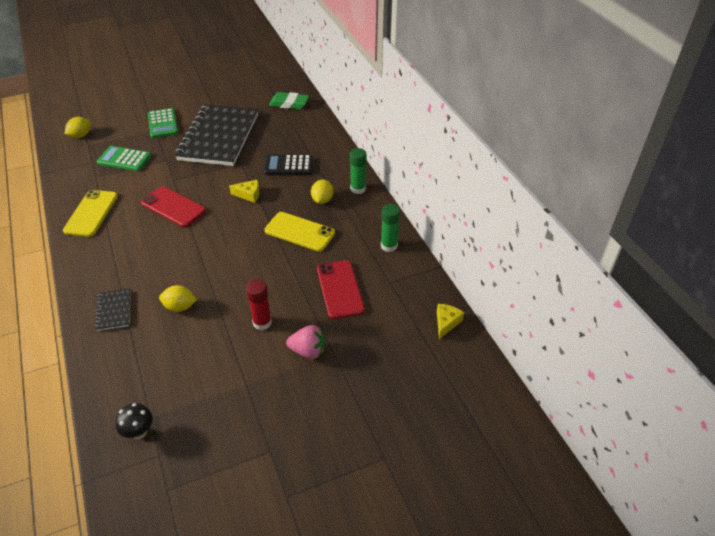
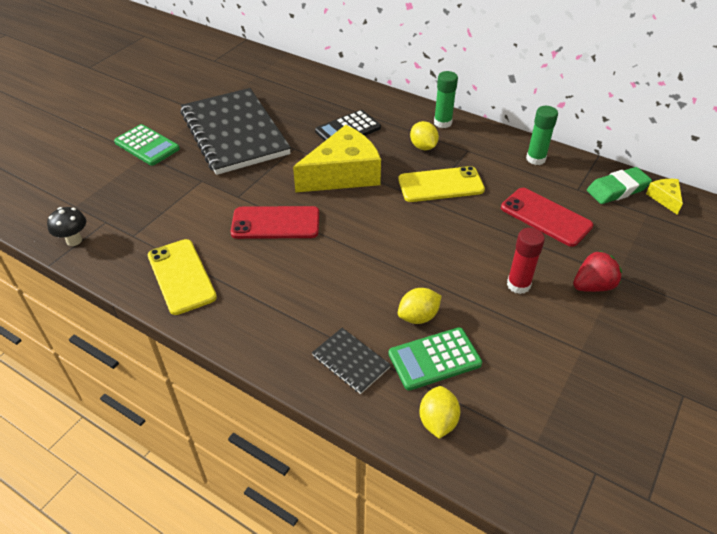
camera: 35 degrees left, 0 degrees up
yellow lemon [64,117,91,138] -> yellow lemon moved to [419,386,460,439]
green calculator [97,146,152,171] -> green calculator moved to [388,327,482,391]
black mushroom [115,403,153,439] -> black mushroom moved to [47,207,86,246]
yellow cheese [229,180,259,203] -> yellow cheese [293,125,381,193], size x2.28
green eraser [269,92,309,109] -> green eraser moved to [587,167,652,204]
pink strawberry [286,325,325,359] -> red strawberry [573,250,622,292]

